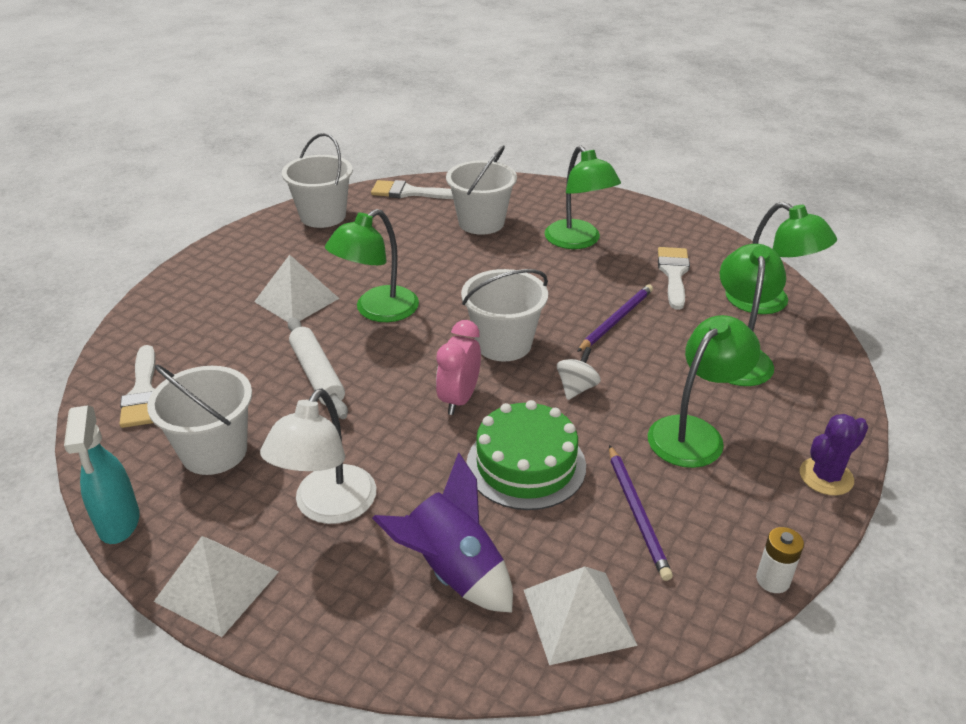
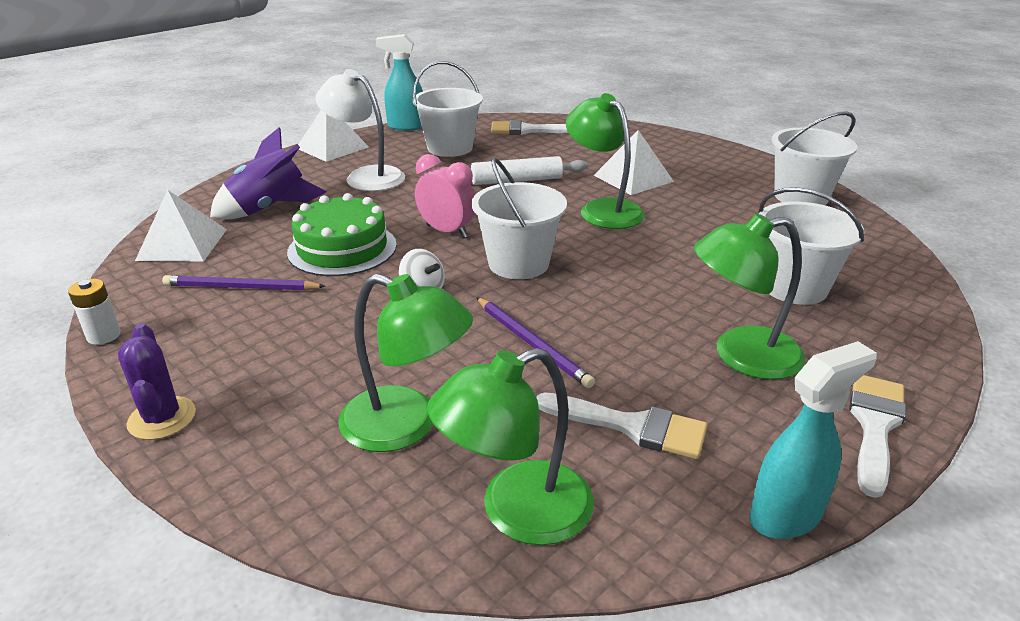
camera: 105 degrees right, 5 degrees down
white brush [371,180,453,199] -> white brush moved to [849,375,906,498]
green lamp [648,315,760,468] -> none
none -> turquoise spray bottle [750,341,877,539]

